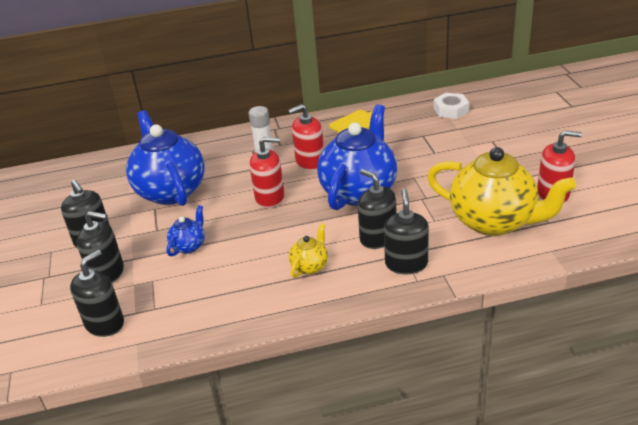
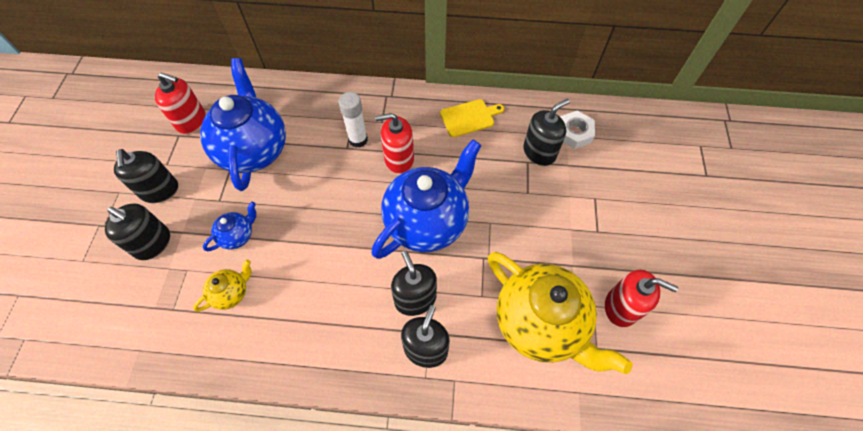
camera: 15 degrees right, 25 degrees up
black soap dispenser [70,250,124,337] -> black soap dispenser moved to [523,99,570,166]
red soap dispenser [249,137,284,208] -> red soap dispenser moved to [155,73,206,134]
yellow teapot [289,223,328,278] -> yellow teapot moved to [193,260,251,312]

